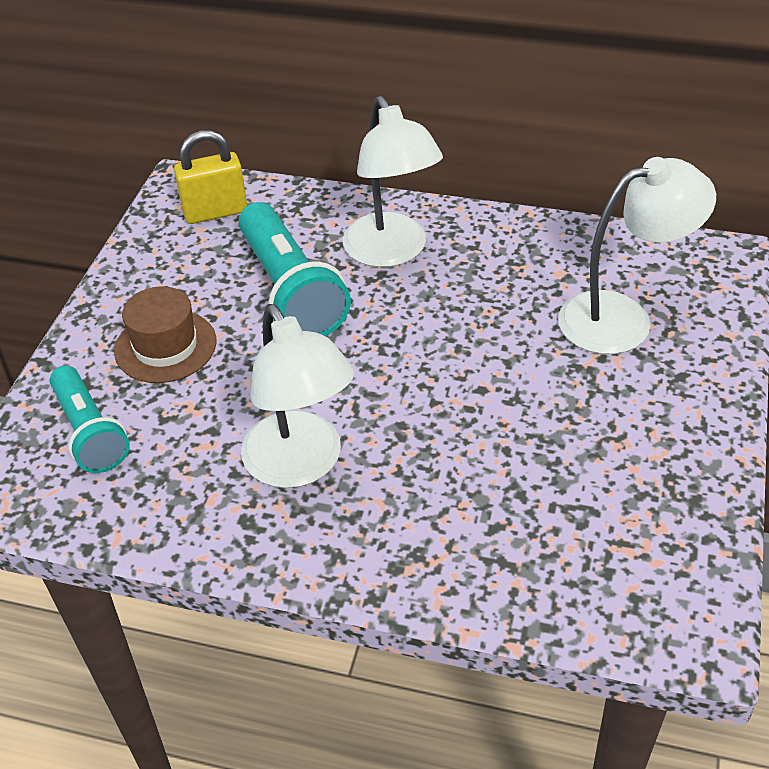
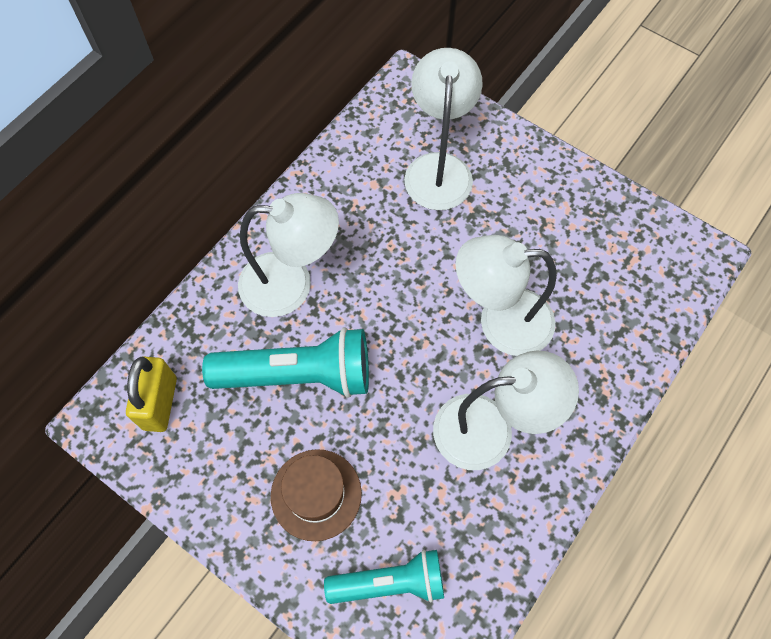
camera: 70 degrees left, 20 degrees up
none -> white lamp [456,235,557,356]

